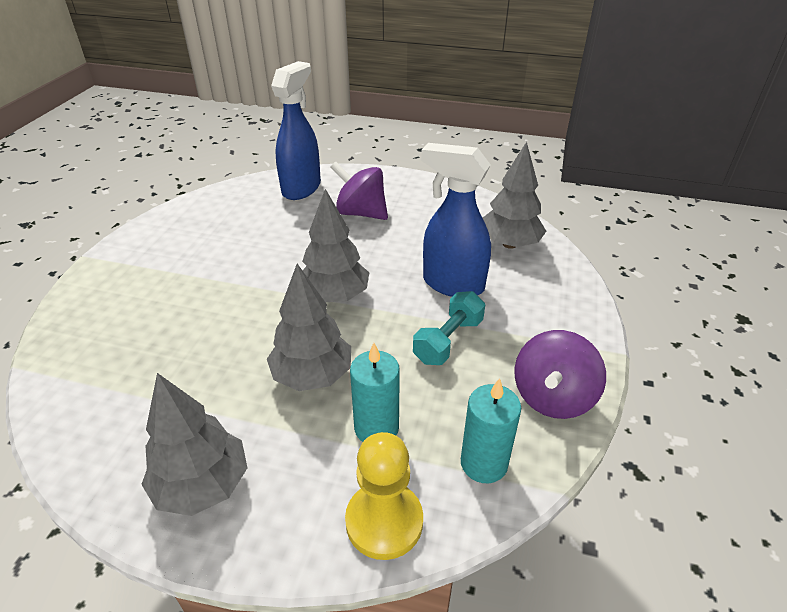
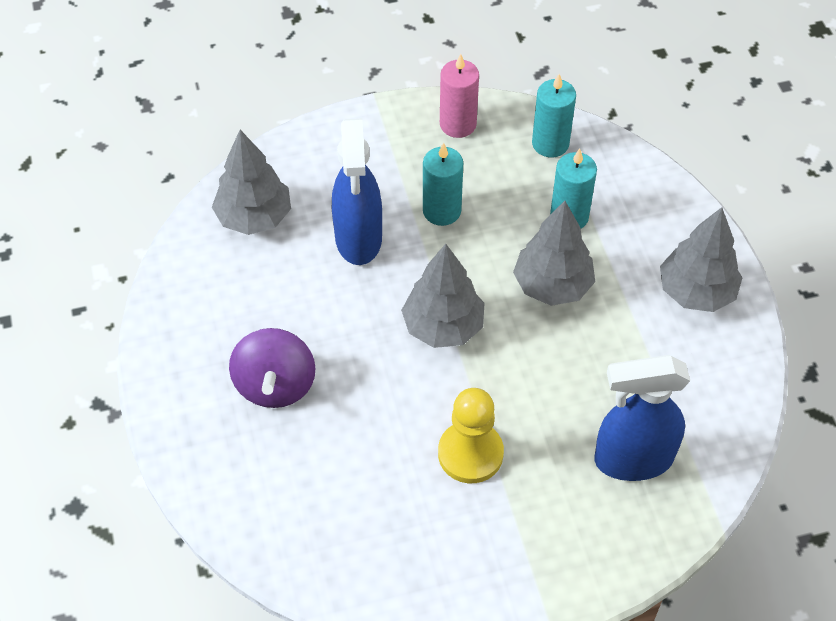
camera: 120 degrees left, 15 degrees up
blue spray bottle [271,61,321,200] -> blue spray bottle moved to [595,355,690,481]
yellow pawn [345,432,423,560] -> yellow pawn moved to [438,388,504,483]
turquoise dumbbell [413,291,485,365] -> turquoise candle [423,143,463,226]
purple spinning top [515,330,606,419] -> pink candle [440,54,479,138]

